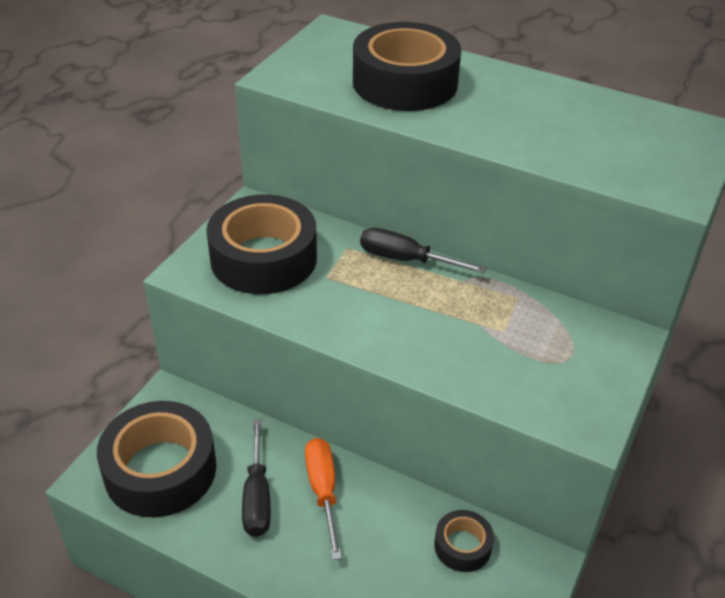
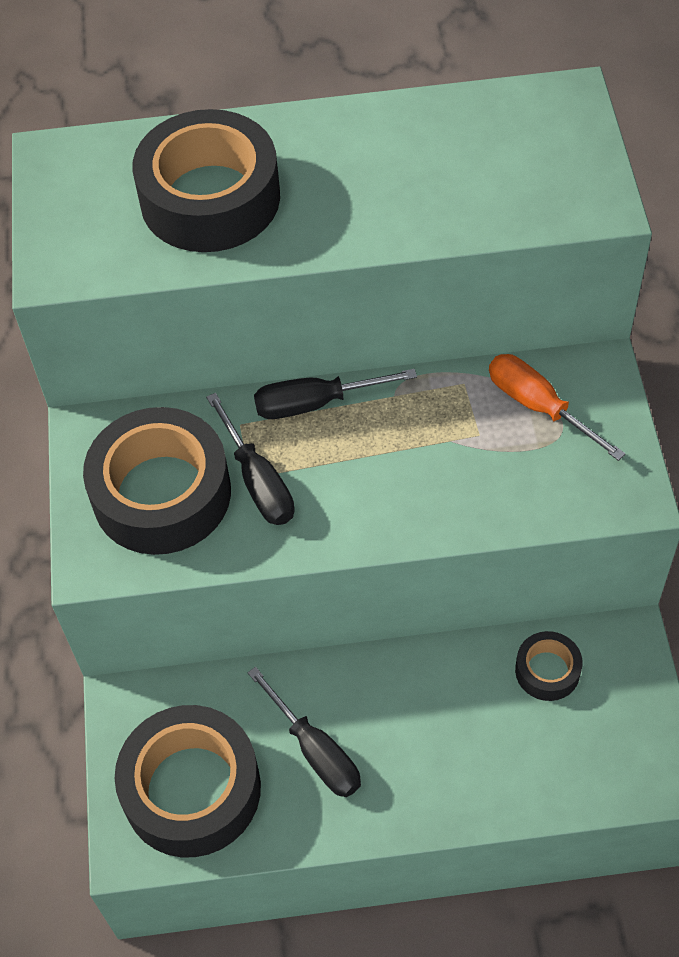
camera: 30 degrees left, 15 degrees up
orange screwdriver [305,438,342,560] -> orange screwdriver moved to [489,354,626,461]
none -> black screwdriver [206,393,294,525]

